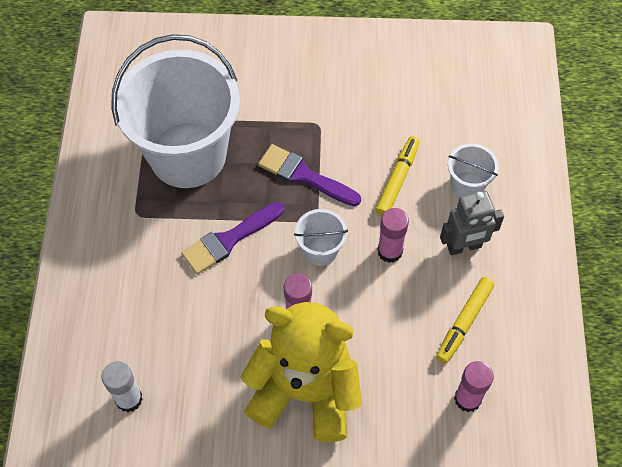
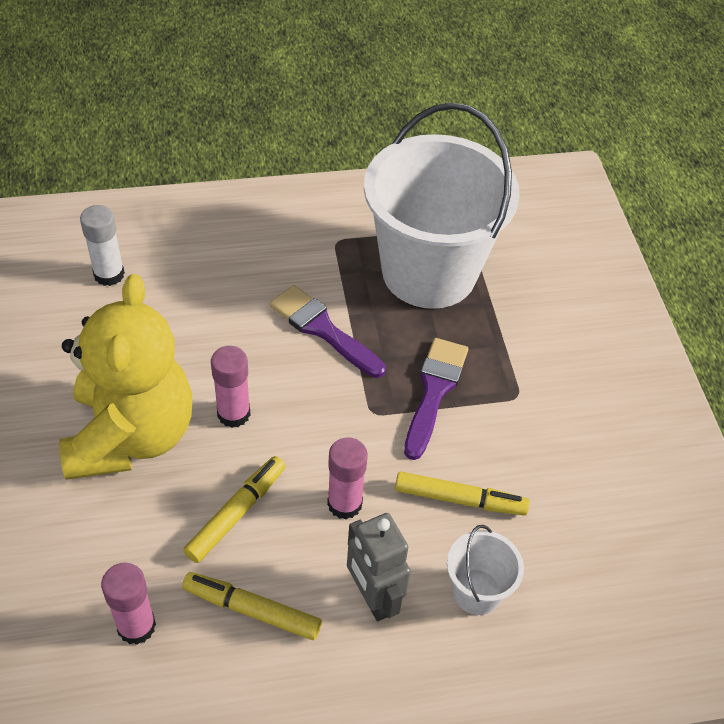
camera: 75 degrees right, 10 degrees down
white bucket [294,209,348,266] -> none
none -> yellow marker [183,456,285,563]

